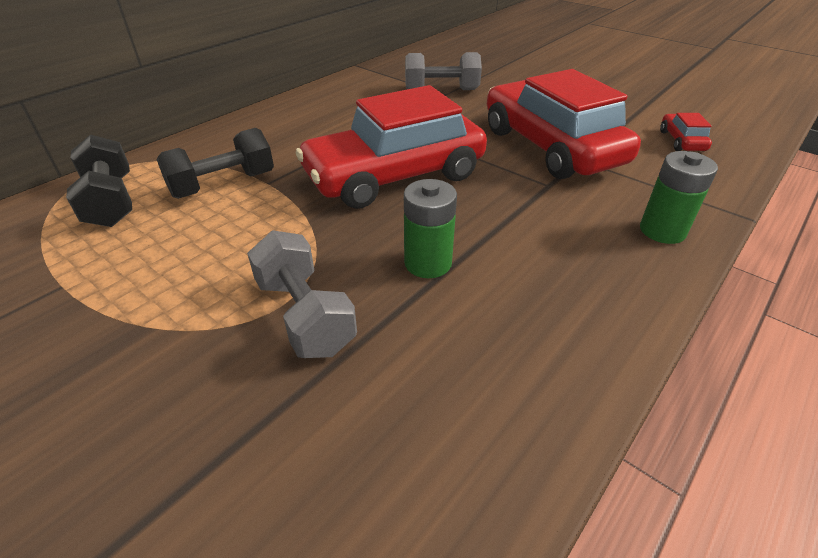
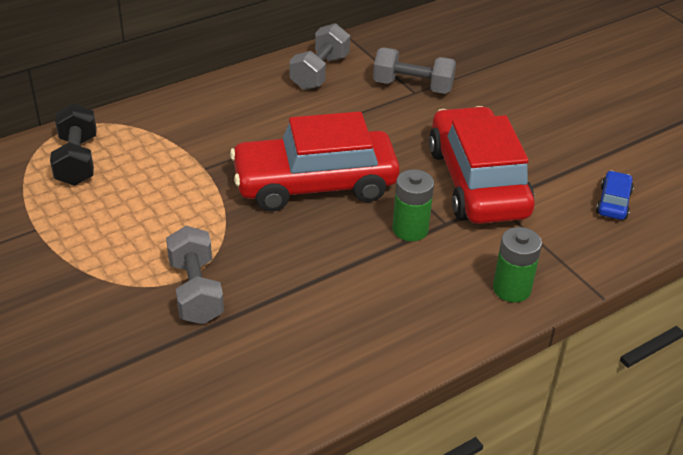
camera: 15 degrees right, 0 degrees up
black dumbbell [156,128,274,199] -> none
green battery [404,179,457,278] -> green battery moved to [392,169,434,241]
red car [660,113,712,151] -> blue car [596,171,634,220]
none -> grey dumbbell [290,23,350,90]

